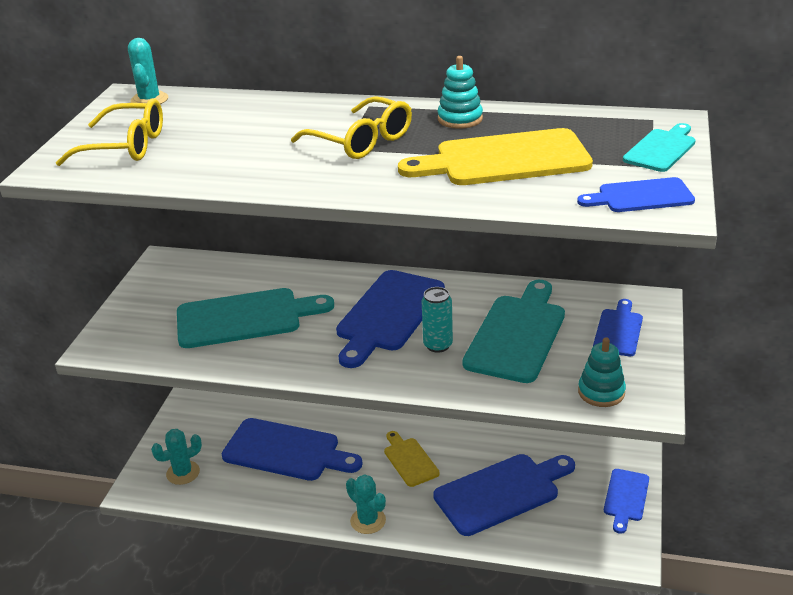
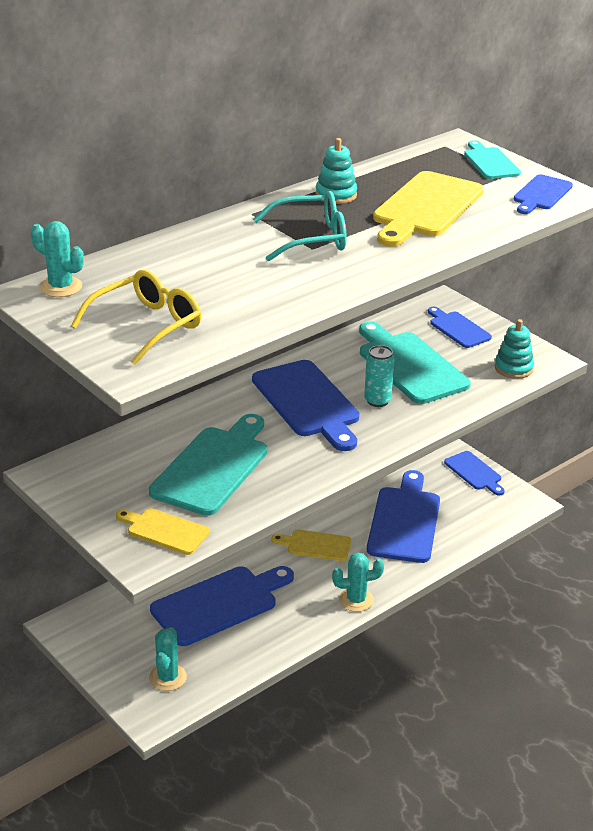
camera: 55 degrees left, 0 degrees up
yellow glasses [291,96,412,159] -> turquoise glasses [253,191,346,261]
none -> yellow cutting board [116,508,210,555]

